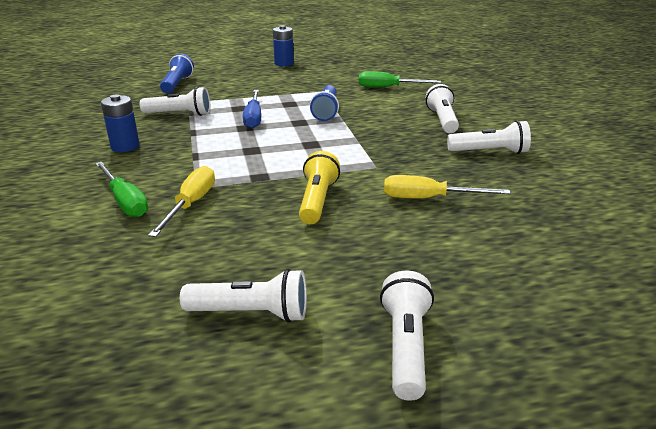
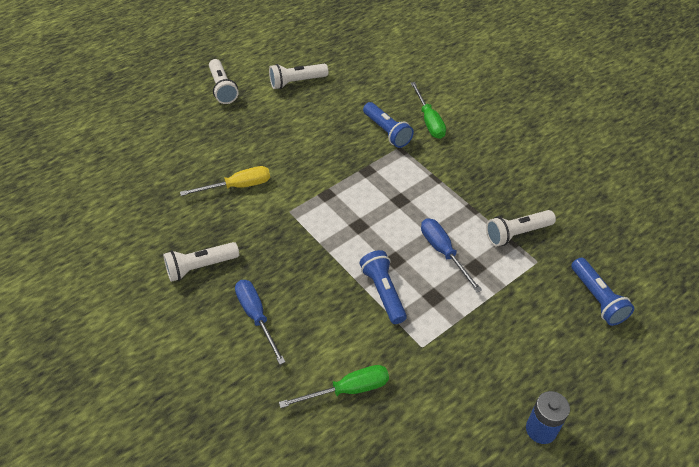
camera: 155 degrees right, 20 degrees up
green screwdriver [95,162,148,217] -> green screwdriver turned 135 degrees counterclockwise [411,82,446,139]
blue battery [101,94,140,152] -> none
yellow screwdriver [148,166,215,237] -> blue flashlight [363,102,414,148]
yellow flashlight [299,151,340,224] -> none
white flashlight [426,84,459,133] -> blue screwdriver [235,280,285,365]

